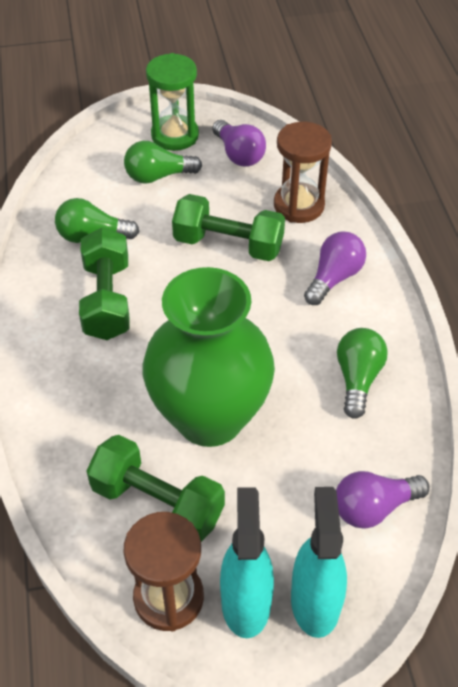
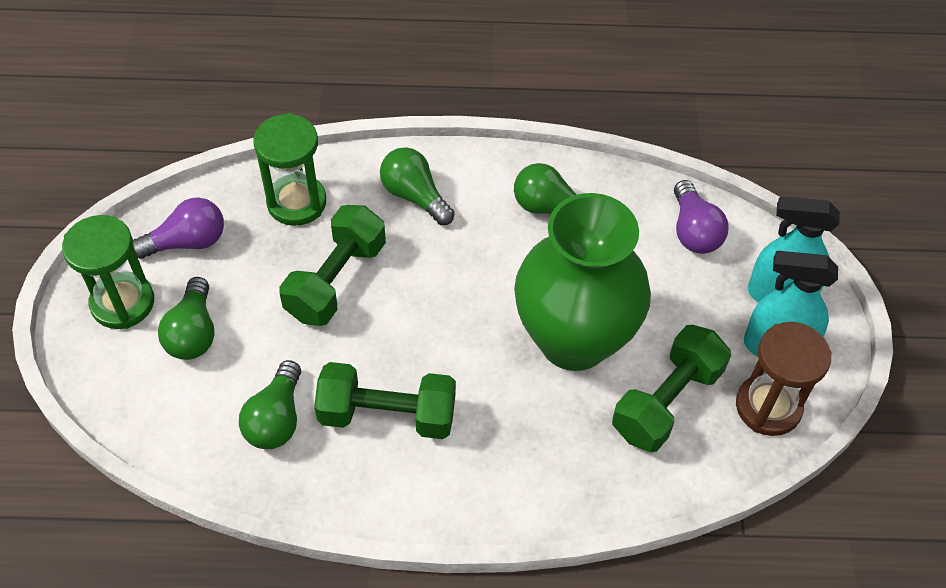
camera: 80 degrees left, 5 degrees up
brown hourglass [274,122,332,223] -> green hourglass [253,113,326,226]
purple light bulb [304,231,366,305] -> green light bulb [380,147,455,225]

